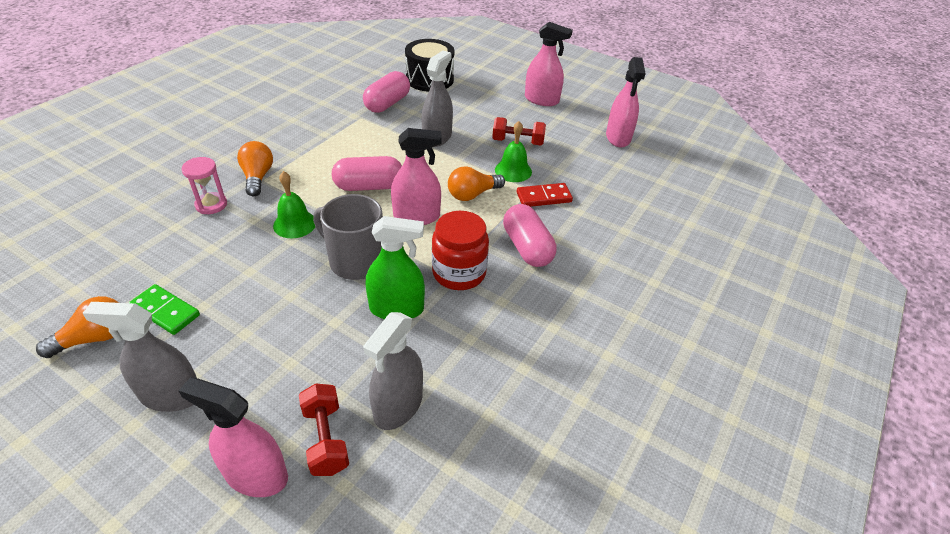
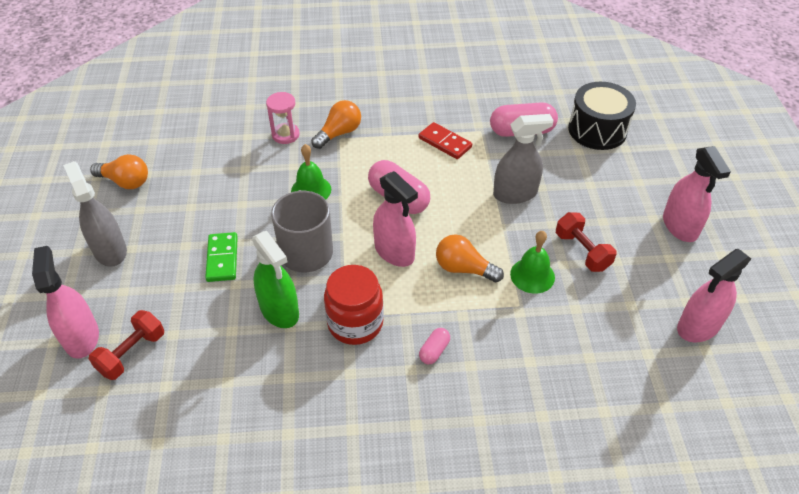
camera: 55 degrees right, 5 degrees up
green domino [129,284,200,335] -> green domino moved to [205,232,238,282]
grey spray bottle [363,312,423,430] -> none
pink capsule [503,204,556,267] -> pink capsule [419,328,450,364], size x0.50
red domino [516,183,573,207] -> red domino moved to [419,122,472,159]

